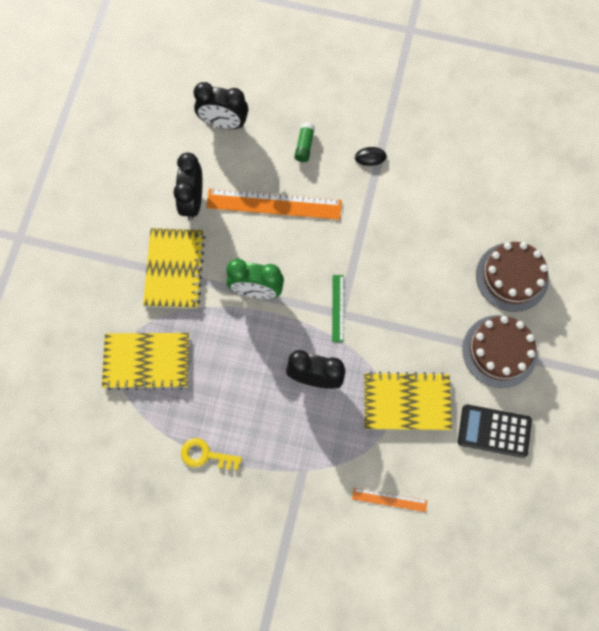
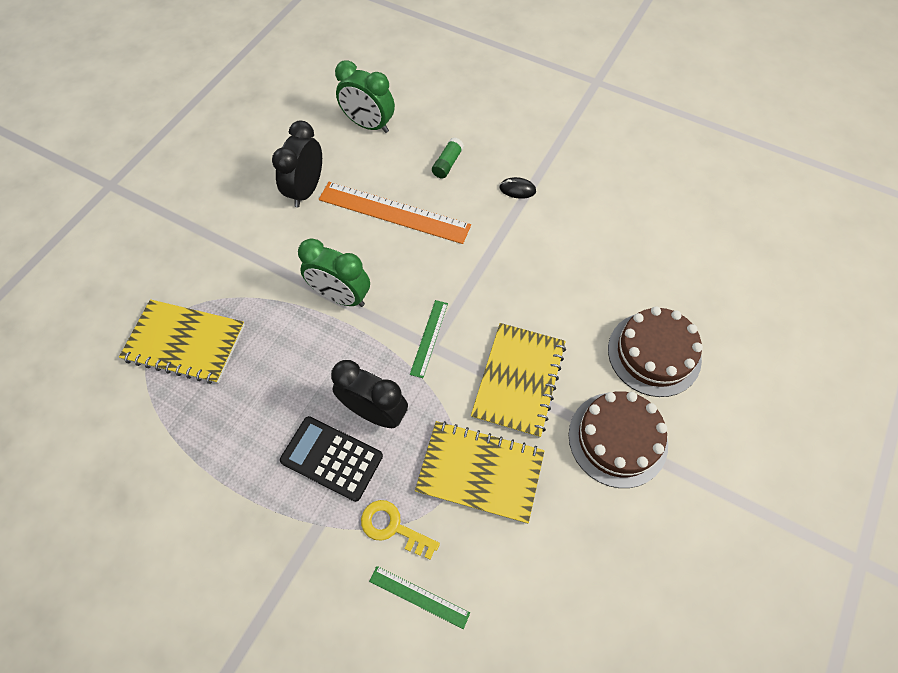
camera: 15 degrees right, 10 degrees down
yellow notebook [143,228,205,309] -> yellow notebook moved to [471,323,566,438]
yellow key [181,438,242,470] -> yellow key moved to [361,500,440,559]
black clock [194,82,248,129] -> green clock [335,60,395,133]
orange ruler [352,488,428,512] -> green ruler [369,566,470,629]
black calculator [458,404,532,458] -> black calculator moved to [280,416,383,502]

